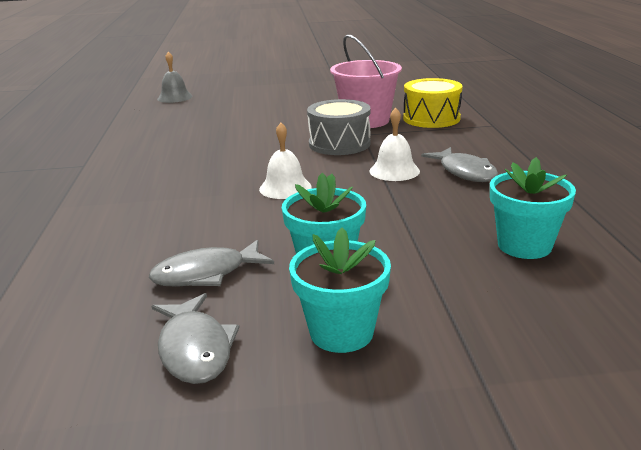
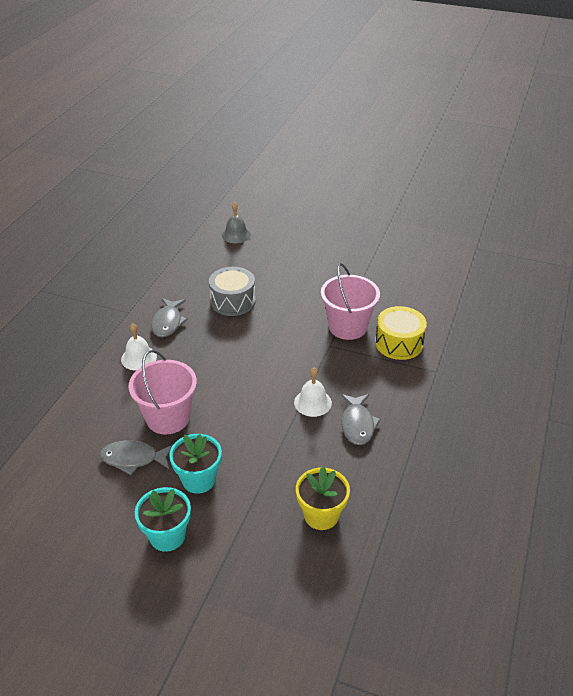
camera: 25 degrees right, 15 degrees up
grey fish [152,293,240,384] -> grey fish moved to [151,298,188,337]
white bell [259,123,312,199] -> white bell moved to [121,323,157,371]
grey drum [307,99,371,155] -> grey drum moved to [209,267,256,316]
turquoise flower pot [490,157,576,259] -> yellow flower pot [296,466,350,530]
none -> pink bucket [129,350,197,435]

